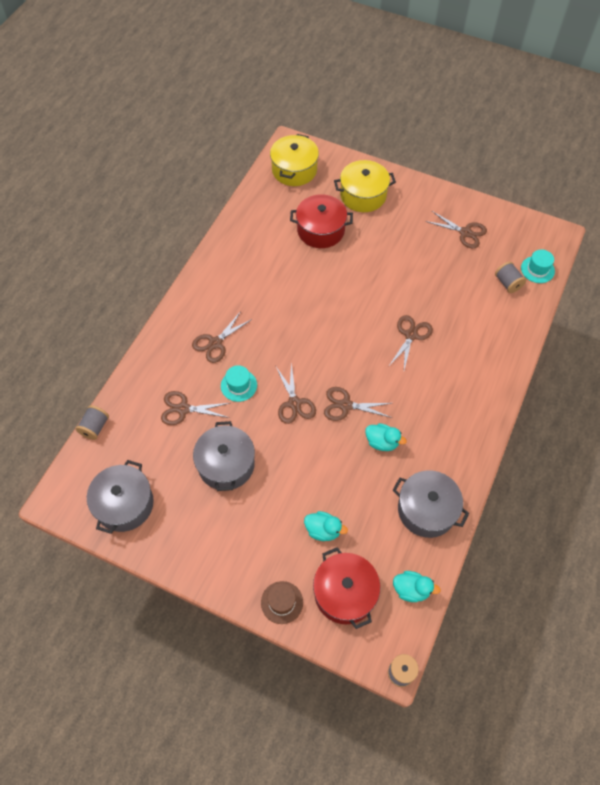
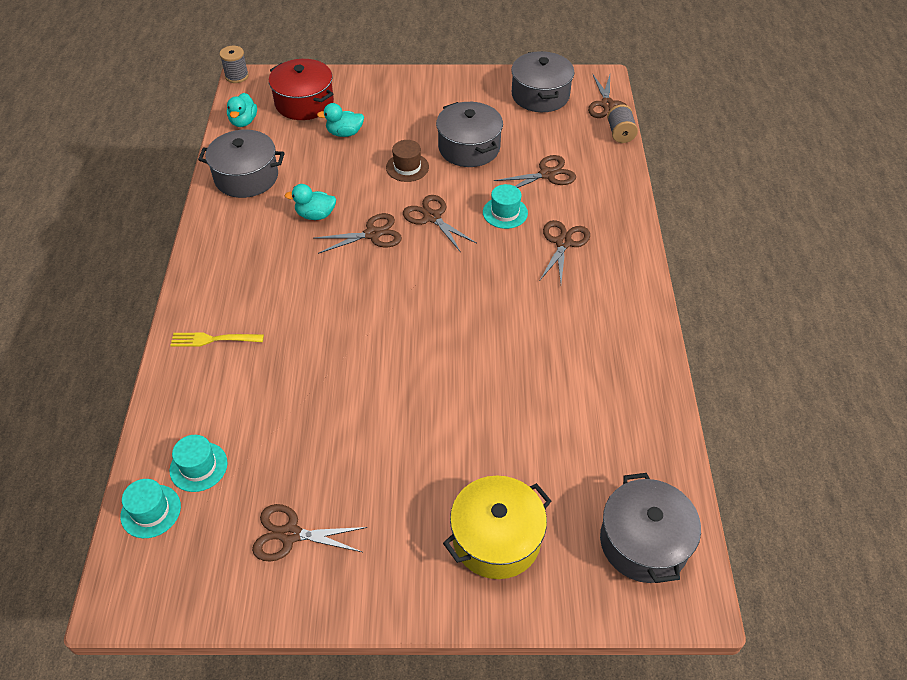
camera: 155 degrees right, 10 degrees down
brown hat [261,581,303,624] -> brown hat moved to [386,140,429,182]
yellow pot [270,134,319,186] -> grey pot [600,473,701,583]
red pot [290,194,353,248] -> none
brown scissors [388,315,433,370] -> brown scissors moved to [588,75,628,118]
turquoise duck [393,571,441,602] -> turquoise duck turned 75 degrees counterclockwise [227,93,257,127]
grey spool [495,262,526,293] -> turquoise hat [170,435,228,492]
none -> yellow fork [170,333,264,347]

